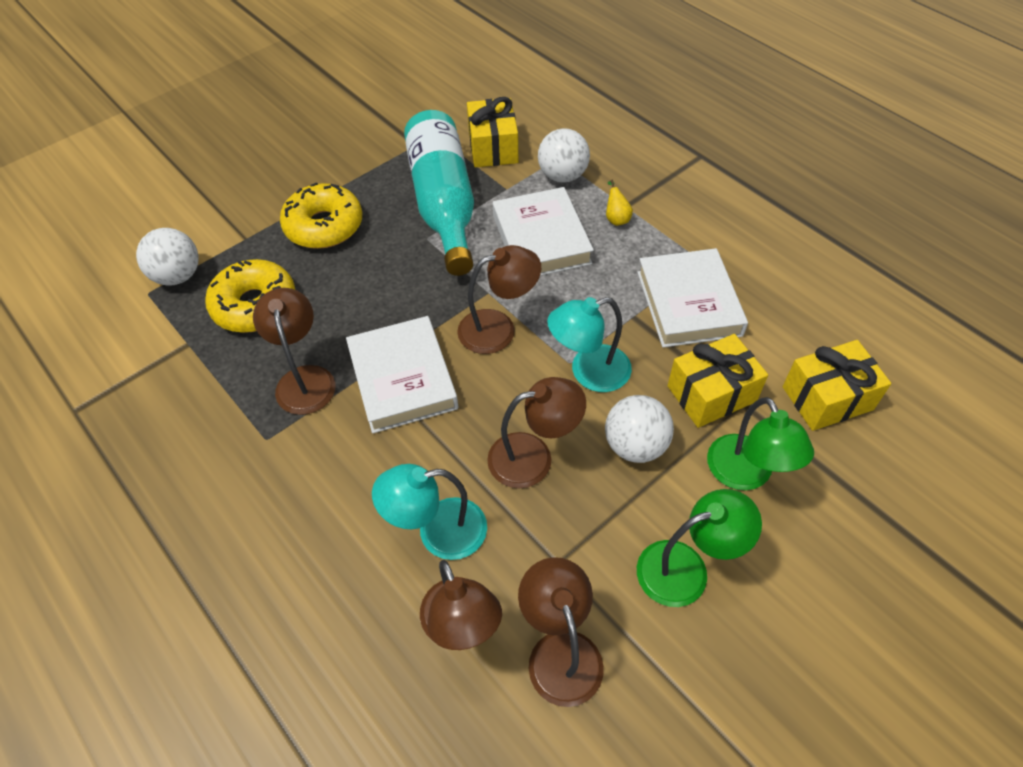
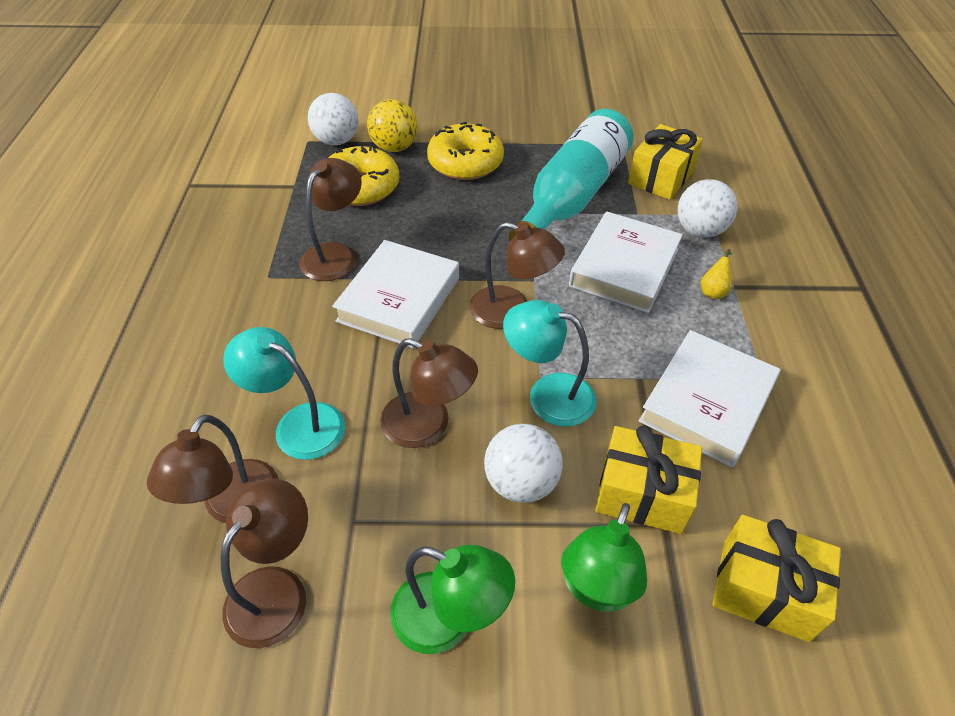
camera: 40 degrees right, 5 degrees down
none -> yellow ball [367,99,418,152]

